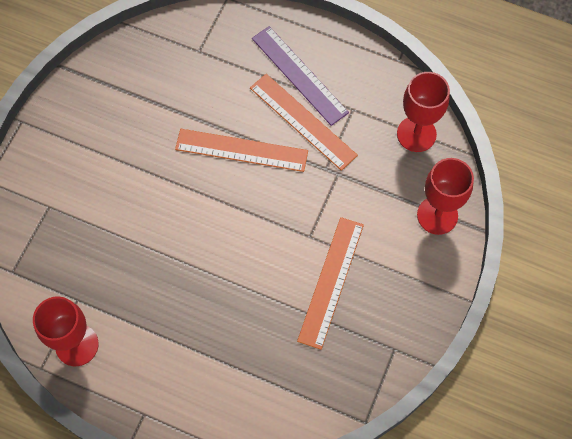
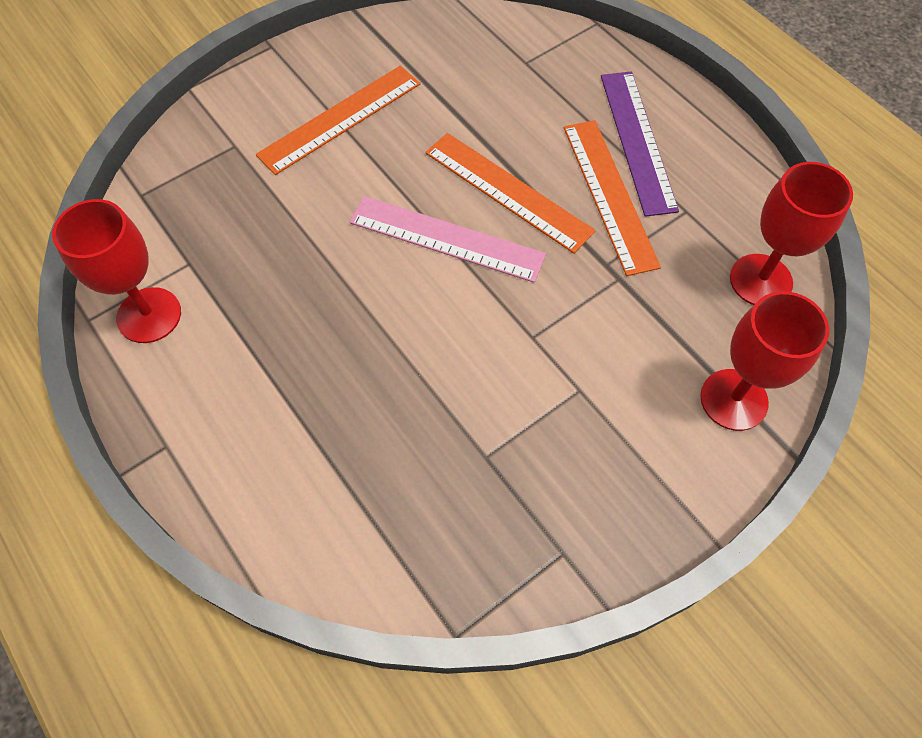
camera: 30 degrees right, 5 degrees down
orange ruler [297,217,364,350] -> orange ruler moved to [256,66,420,175]
none -> pink ruler [350,196,546,283]

